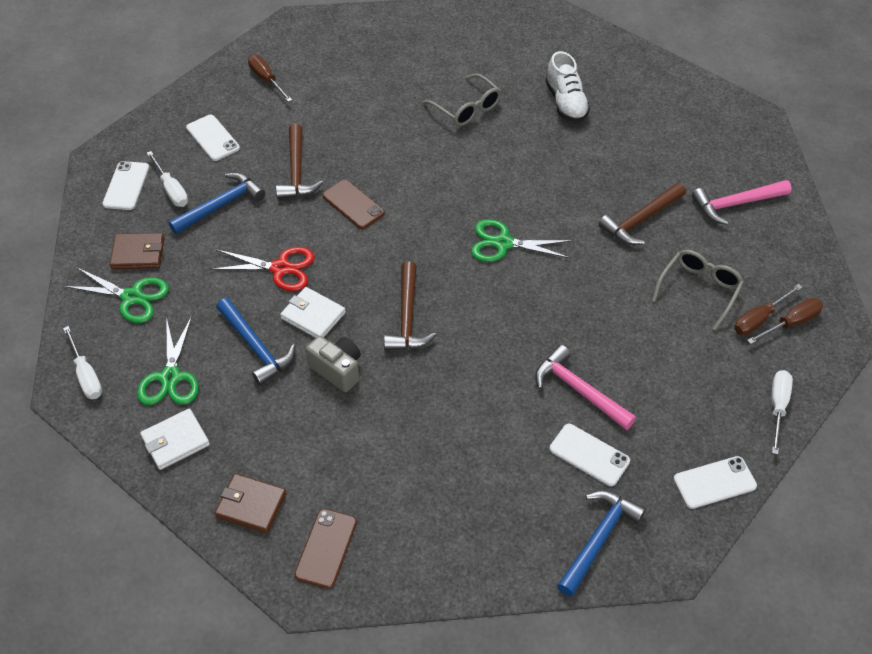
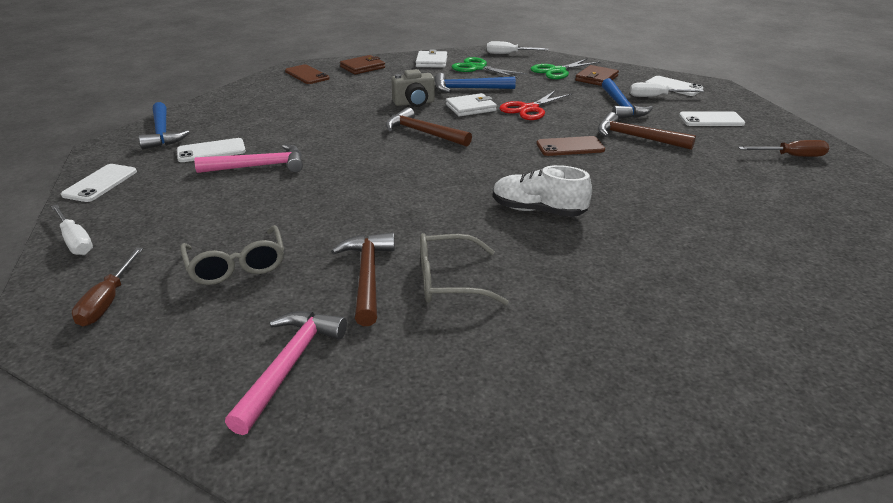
camera: 125 degrees right, 20 degrees down
grey glasses [422,73,501,126] -> grey glasses moved to [420,233,509,305]
green scissors [471,219,572,262] -> none
white shoe [545,51,590,122] -> white shoe moved to [493,165,592,217]
brown screwdriver [734,284,803,335] -> none

